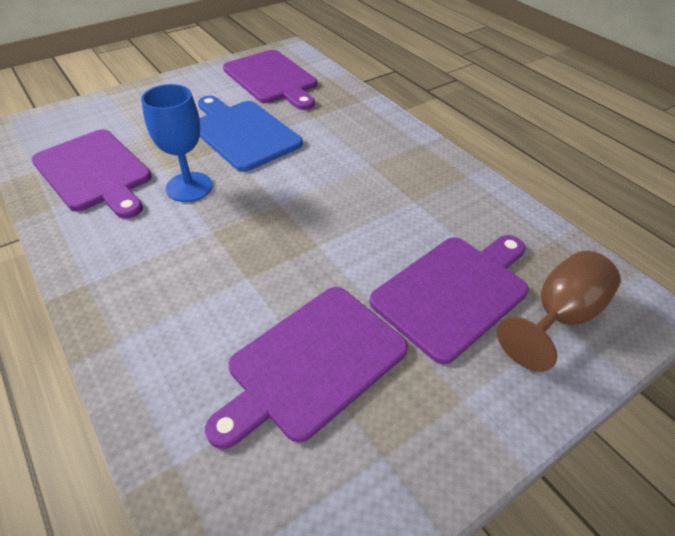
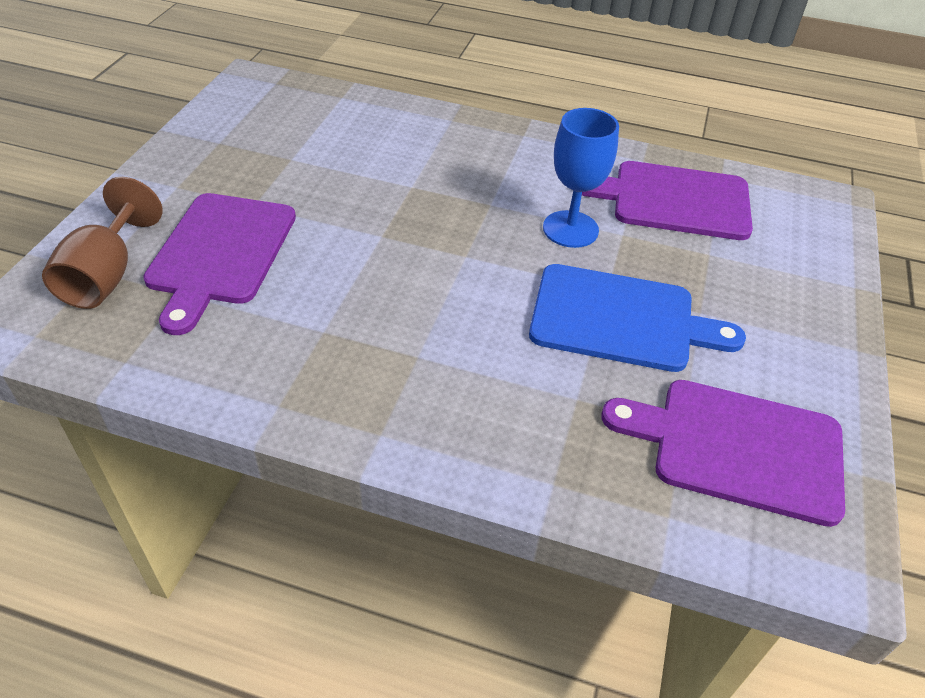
camera: 140 degrees right, 0 degrees up
purple cutting board [205,287,408,449] -> none

